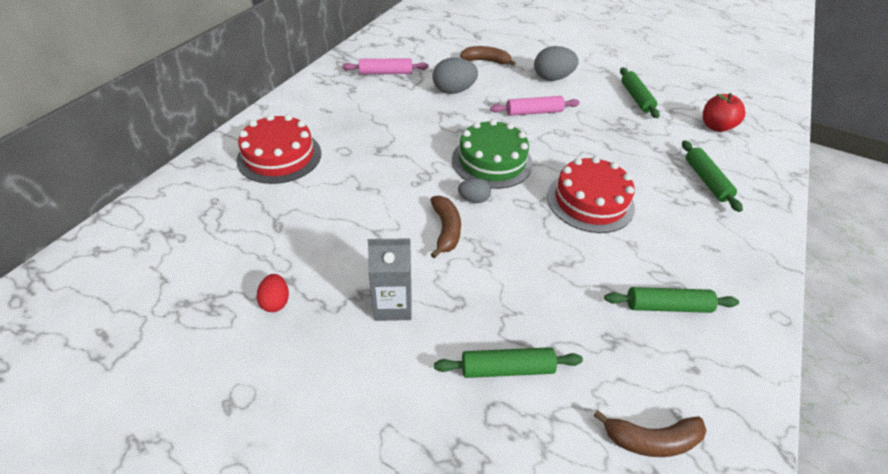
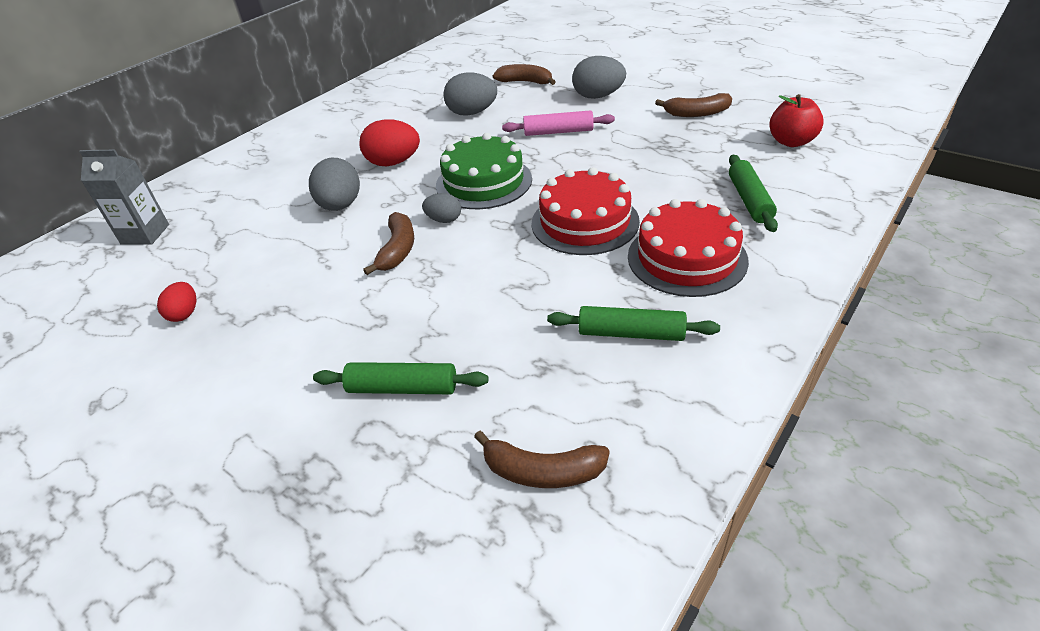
camera: 15 degrees right, 5 degrees down
red cake [236,114,321,184] -> red cake moved to [628,199,749,297]
pink rolling pin [342,59,428,74] -> none
grey carton [368,238,412,321] -> grey carton moved to [79,150,169,245]
green rolling pin [620,67,660,118] -> brown banana [655,93,732,117]
none -> grey egg [309,158,360,211]
none -> red egg [359,119,420,166]

